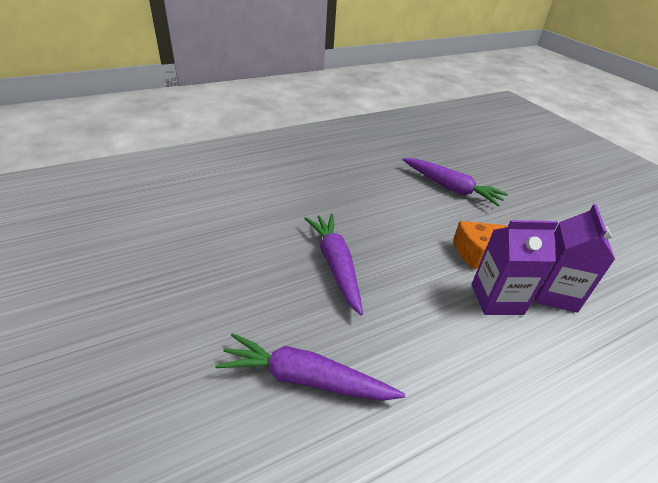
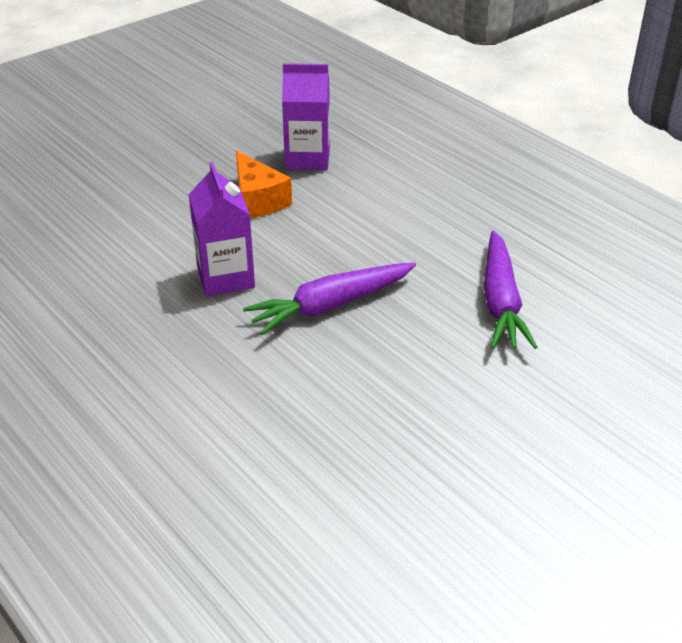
camera: 100 degrees left, 0 degrees up
purple carrot [402,158,508,206] -> none
purple carton [472,220,558,315] -> purple carton moved to [189,162,255,296]

